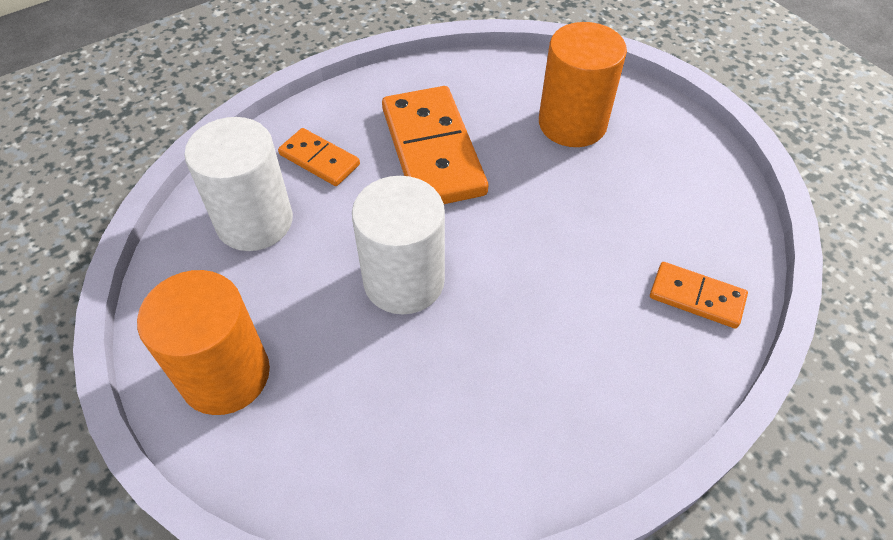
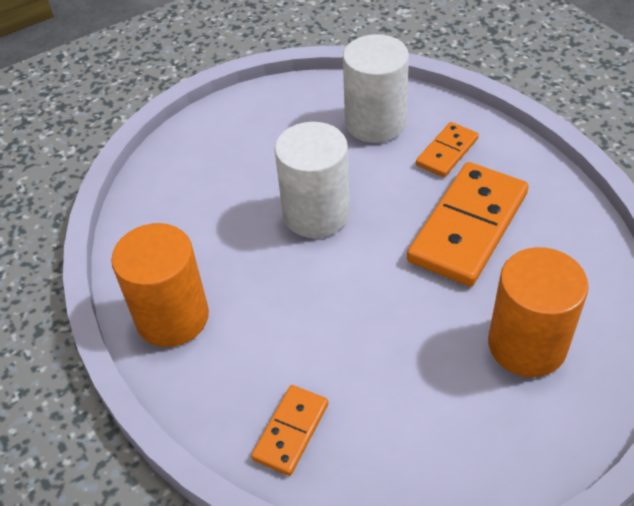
camera: 95 degrees right, 5 degrees down
orange cylinder [137,270,270,415] -> orange cylinder moved to [111,223,209,347]
orange domino [382,86,488,204] -> orange domino turned 45 degrees counterclockwise [407,162,529,287]

